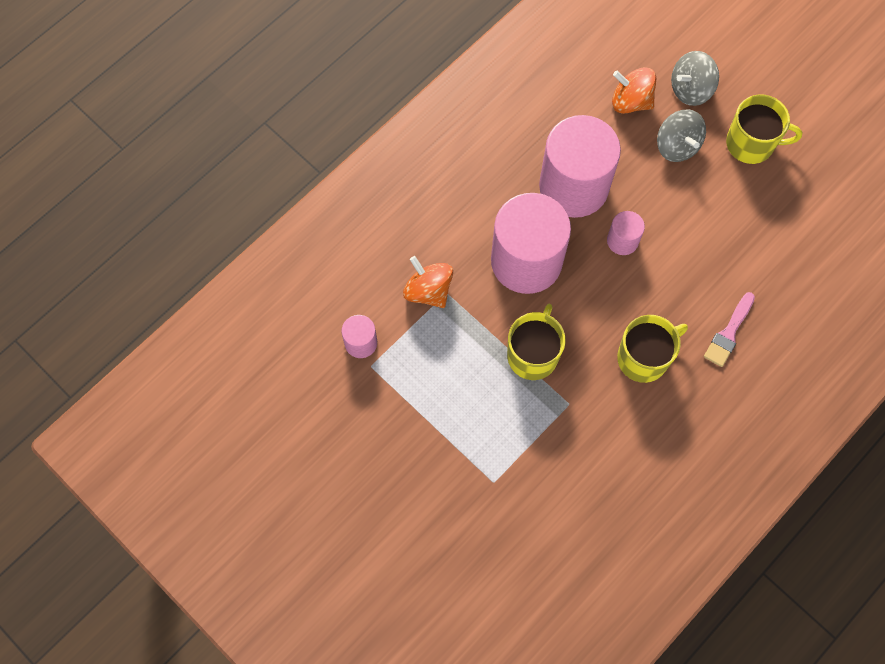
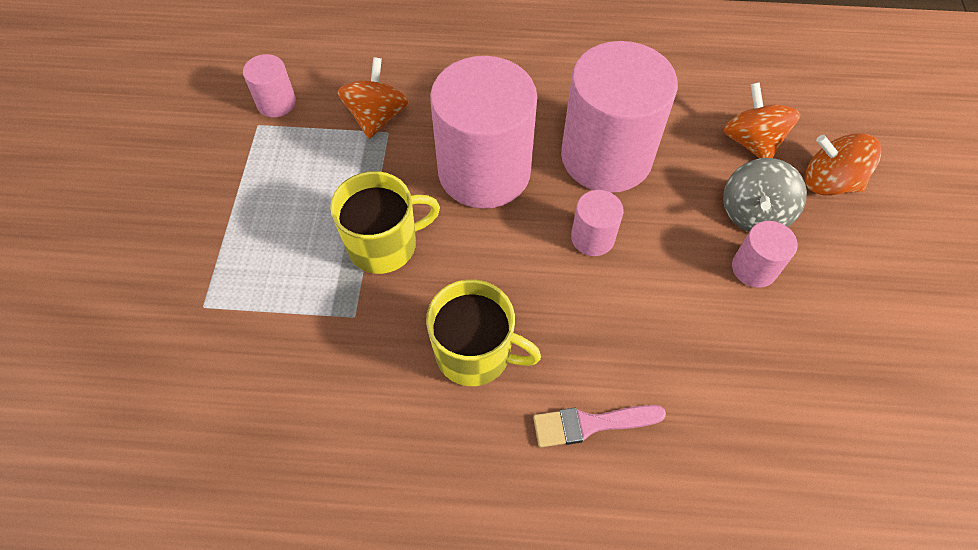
camera: 50 degrees right, 10 degrees down
grey spinning top [671,51,719,106] -> orange spinning top [805,133,881,196]
yellow mug [726,94,802,164] -> none
none -> pink cylinder [732,221,798,288]

